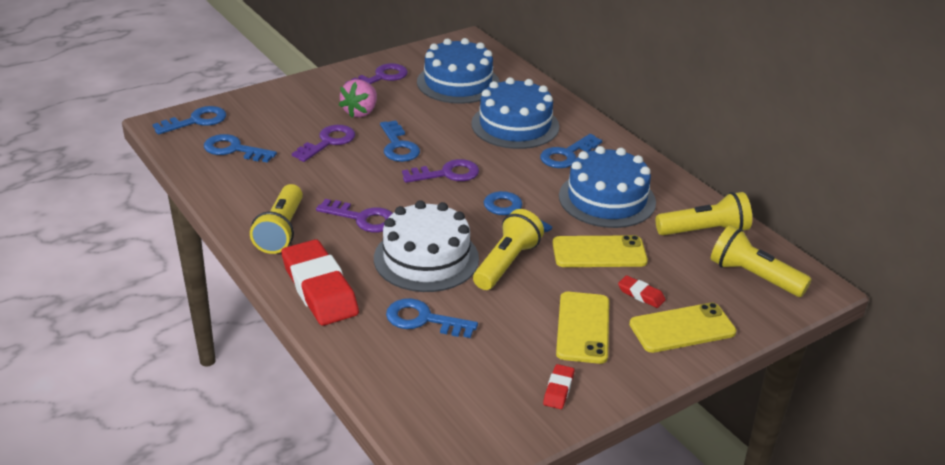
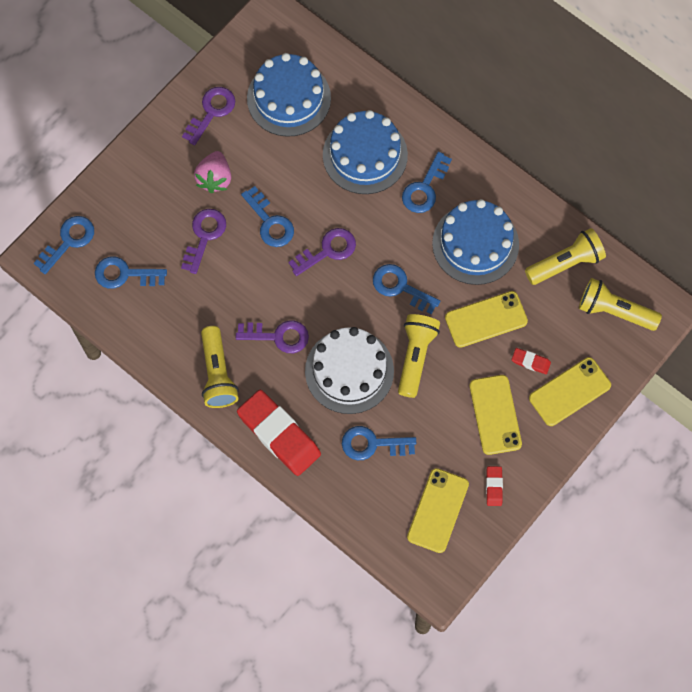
camera: 15 degrees left, 35 degrees up
none -> yellow phone [407,468,469,553]

